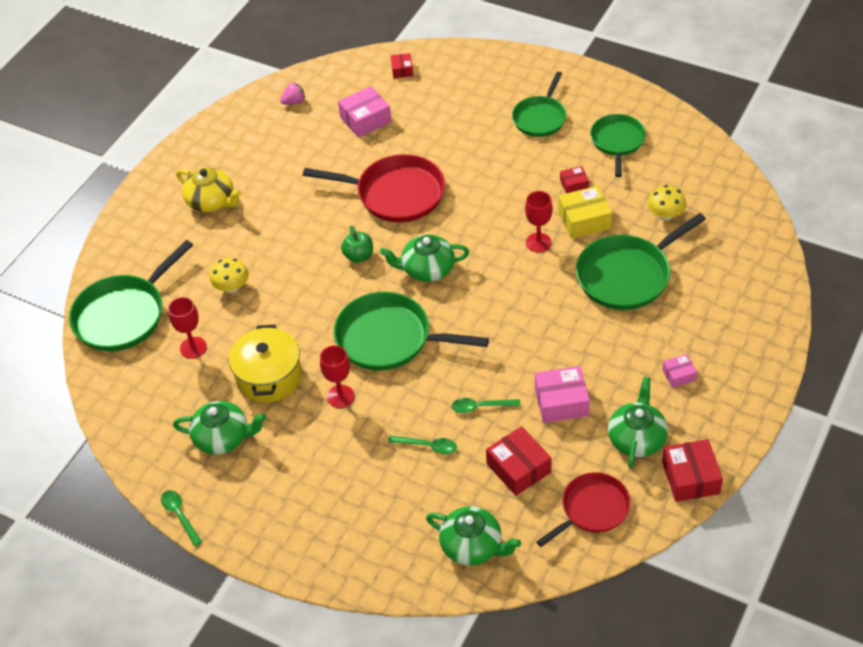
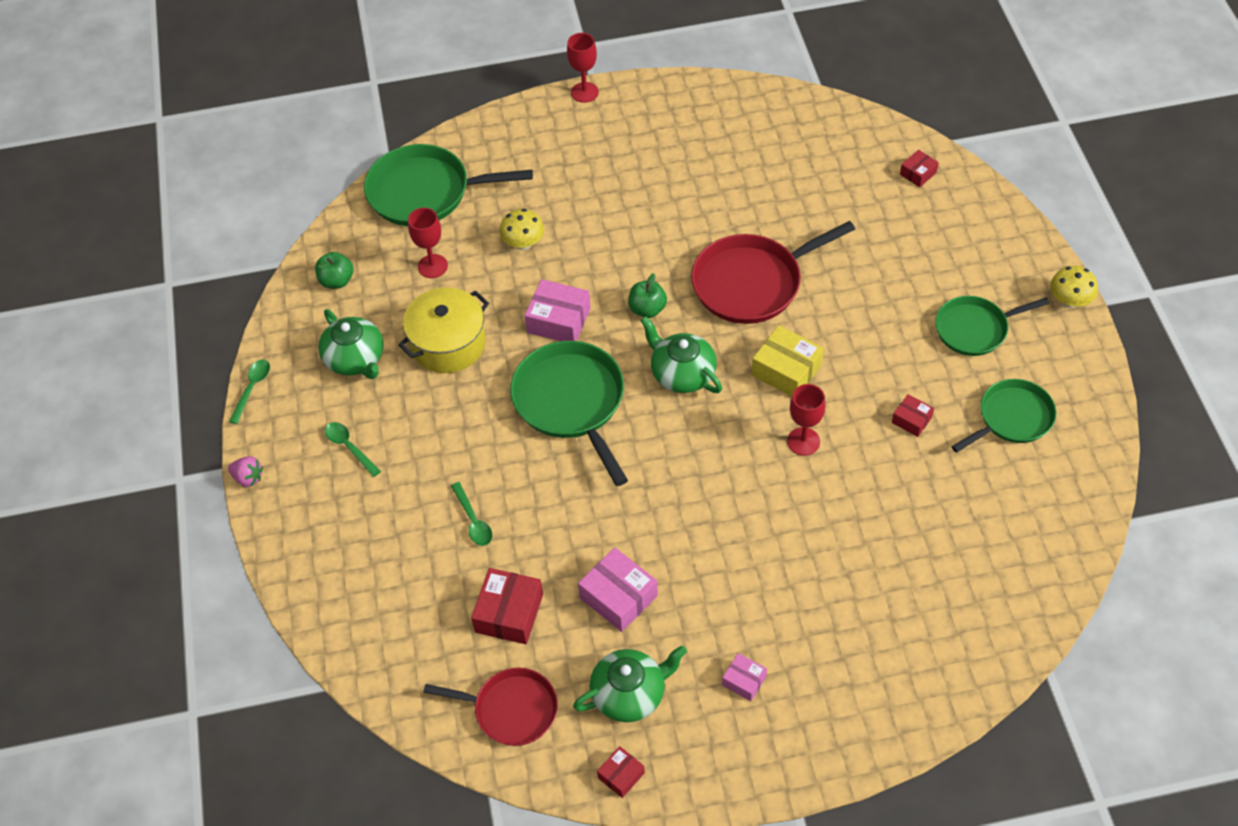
camera: 50 degrees right, 5 degrees up
yellow teapot [176,168,241,212] -> none
pink strawberry [280,83,305,105] -> pink strawberry moved to [228,456,263,487]
red pan [303,154,445,223] -> red pan turned 90 degrees clockwise [691,221,855,324]
red goblet [320,345,355,408] -> red goblet moved to [567,33,599,103]
pink box [338,86,392,138] -> pink box moved to [524,279,591,341]
green teapot [426,506,521,566] -> none
green spoon [452,398,520,413] -> green spoon moved to [325,422,381,477]
yellow box [558,186,612,239] -> yellow box moved to [752,325,824,397]
green pan [576,213,706,310] -> none
yellow mushroom [648,185,686,221] -> yellow mushroom moved to [1050,266,1098,308]
red box [662,439,723,502] -> red box [597,746,645,798], size x0.56
none -> green apple [315,252,354,289]

